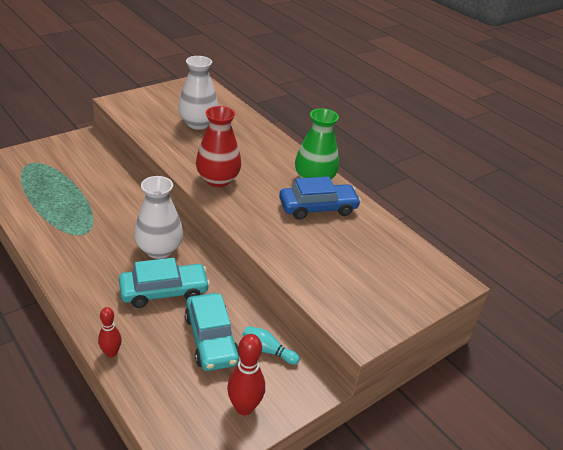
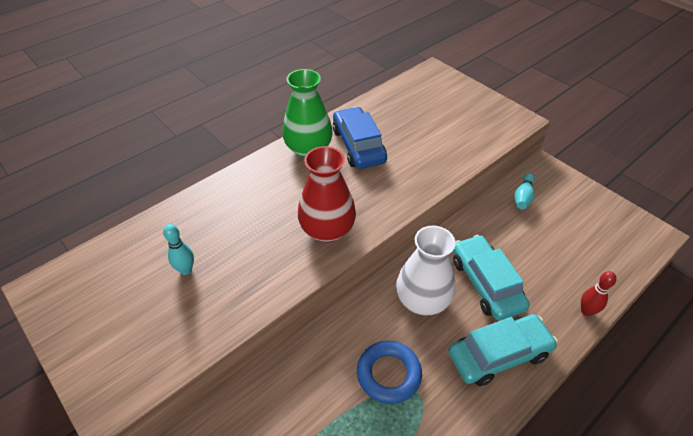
camera: 90 degrees left, 10 degrees up
white vase [178,56,218,130] -> turquoise bowling pin [163,224,194,275]
turquoise car [185,293,239,371] -> turquoise car moved to [448,314,558,386]
red bowling pin [227,334,265,415] -> none
none -> blue ring [357,341,422,404]

